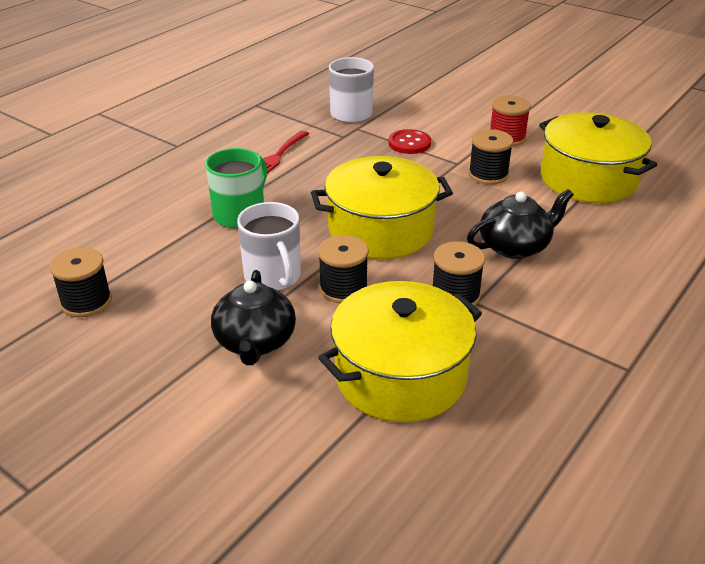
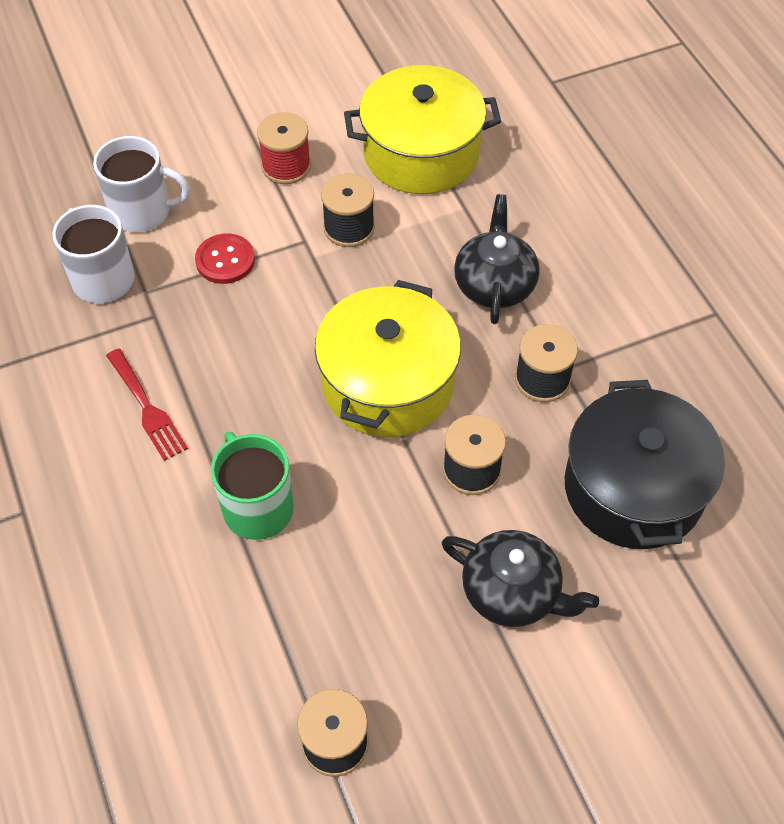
camera: 60 degrees left, 20 degrees up
white mug [237,202,301,290] -> white mug moved to [93,136,190,232]
yellow pot [318,281,482,423] -> black pot [565,380,725,549]

